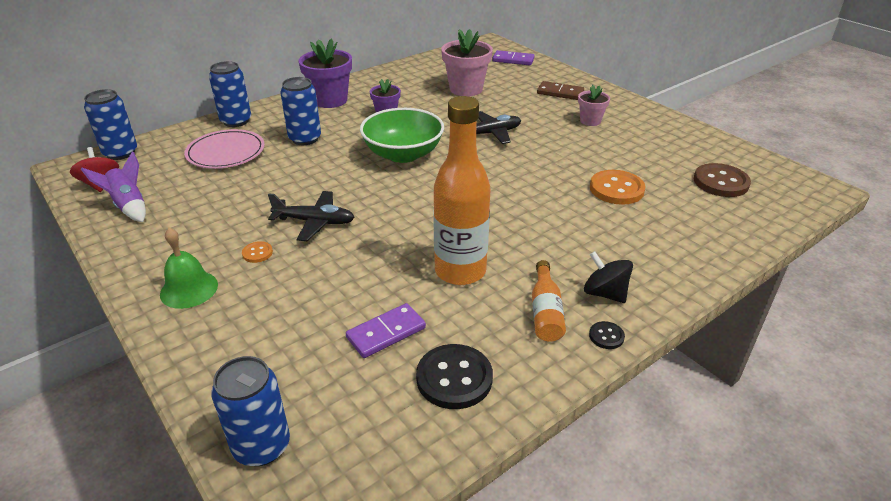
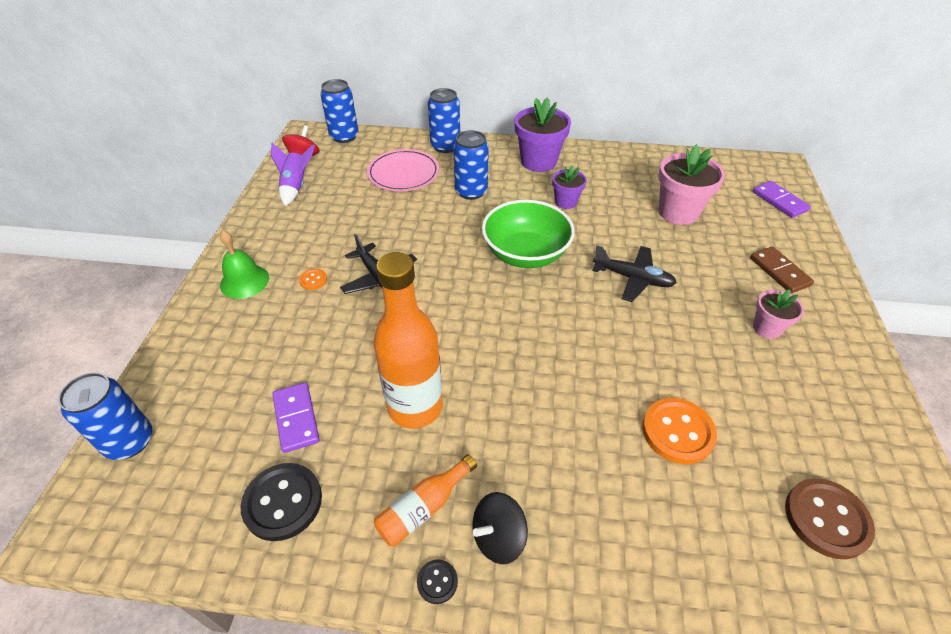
camera: 45 degrees right, 10 degrees up
purple domino [346,303,426,358] -> purple domino turned 60 degrees clockwise [272,383,320,453]
black spinning top [584,251,633,303] -> black spinning top turned 120 degrees counterclockwise [472,492,528,564]

